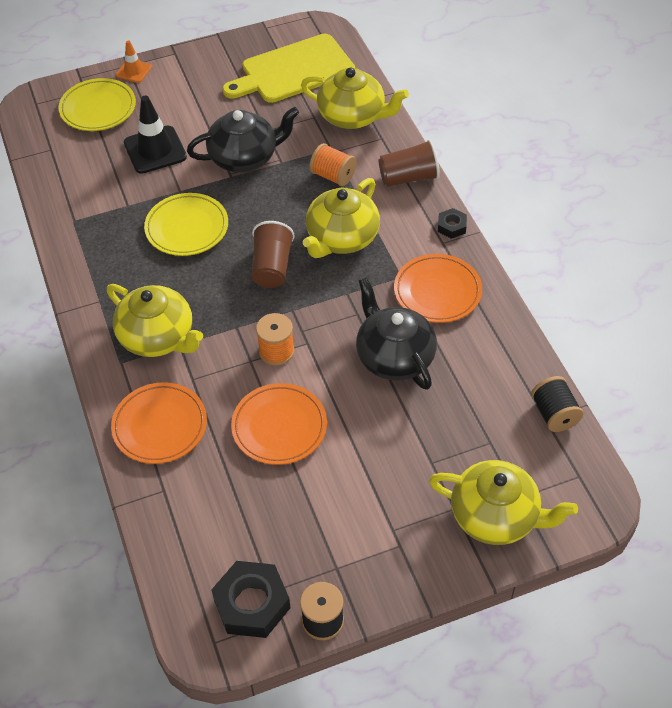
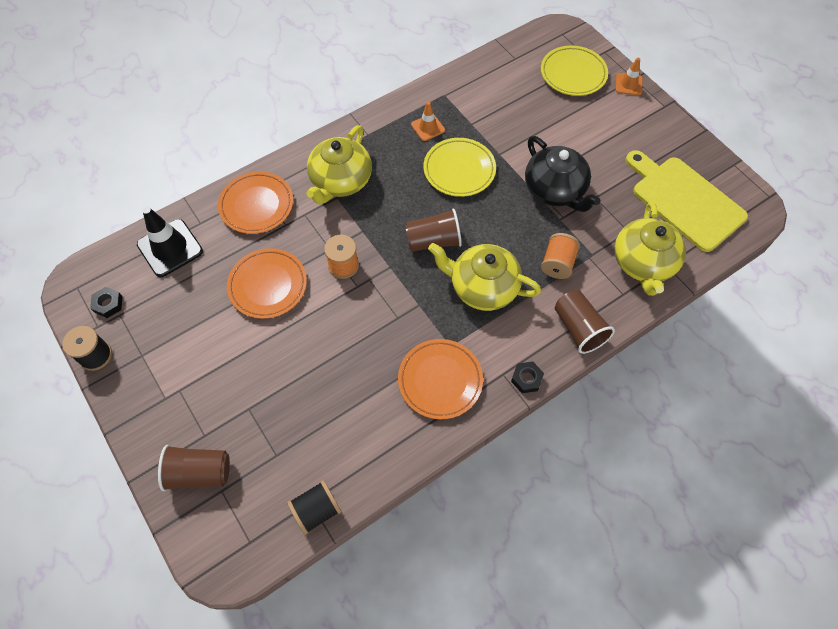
camera: 75 degrees right, 10 degrees up
black traffic cone [124,96,187,174] -> black traffic cone moved to [137,207,203,277]
black nut [211,561,290,638] -> black nut [90,287,123,318], size x0.52
black teapot [356,278,437,390] -> none
yellow teapot [429,460,578,545] -> brown cup [158,445,230,491]
none -> orange traffic cone [411,102,445,141]

